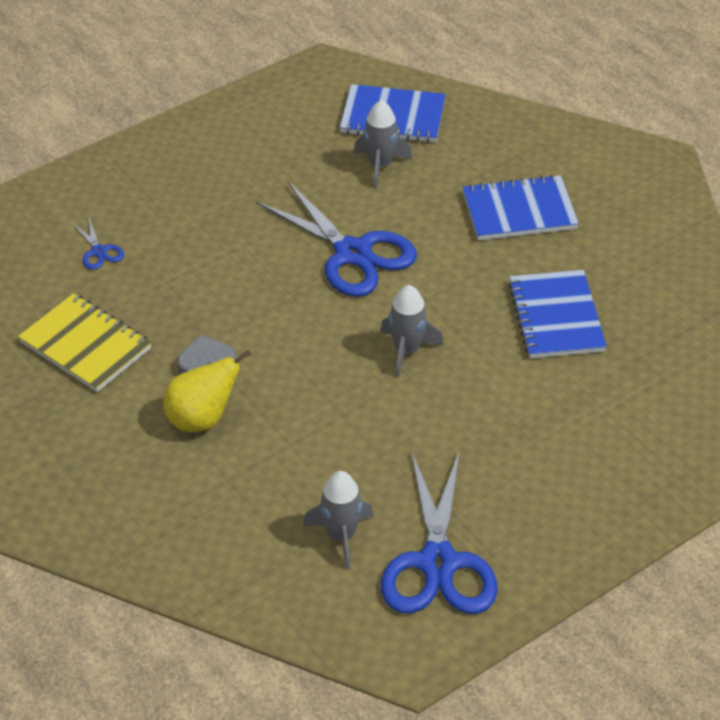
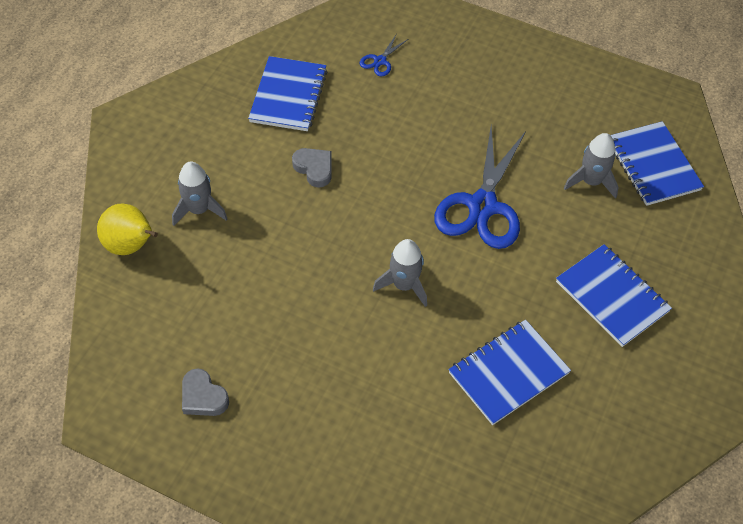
camera: 60 degrees right, 10 degrees up
yellow notebook [18,293,151,392] -> blue notebook [248,56,327,131]
yellow pear [163,349,251,432] -> yellow pear moved to [97,204,158,255]
grey rocket [303,471,374,569] -> grey rocket moved to [172,161,227,226]
blue scissors [381,450,498,614] -> grey heart [182,368,229,416]

